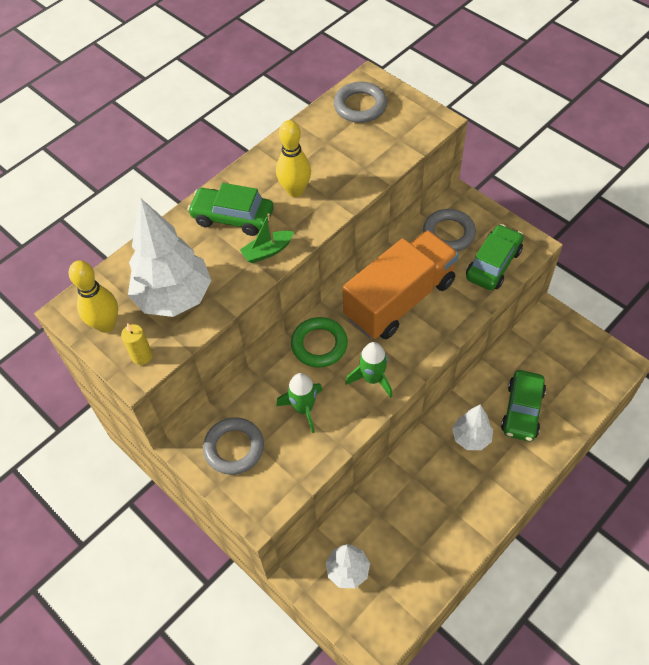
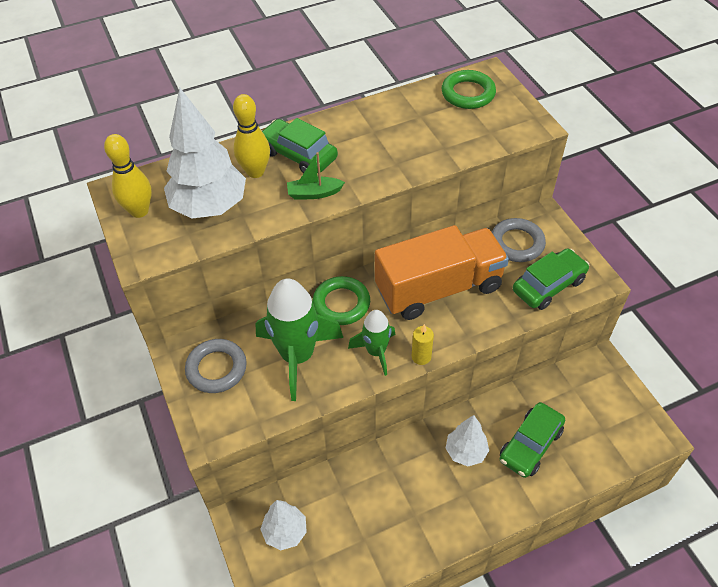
camera: 20 degrees right, 5 degrees down
yellow candle [121,323,152,365] -> yellow candle moved to [412,324,434,365]
yellow bowling pin [276,120,311,197] -> yellow bowling pin moved to [233,94,270,178]
green rocket [276,373,323,433] -> green rocket [255,278,343,401], size x1.75
grey ring [334,82,387,123] -> green ring [441,70,496,109]

